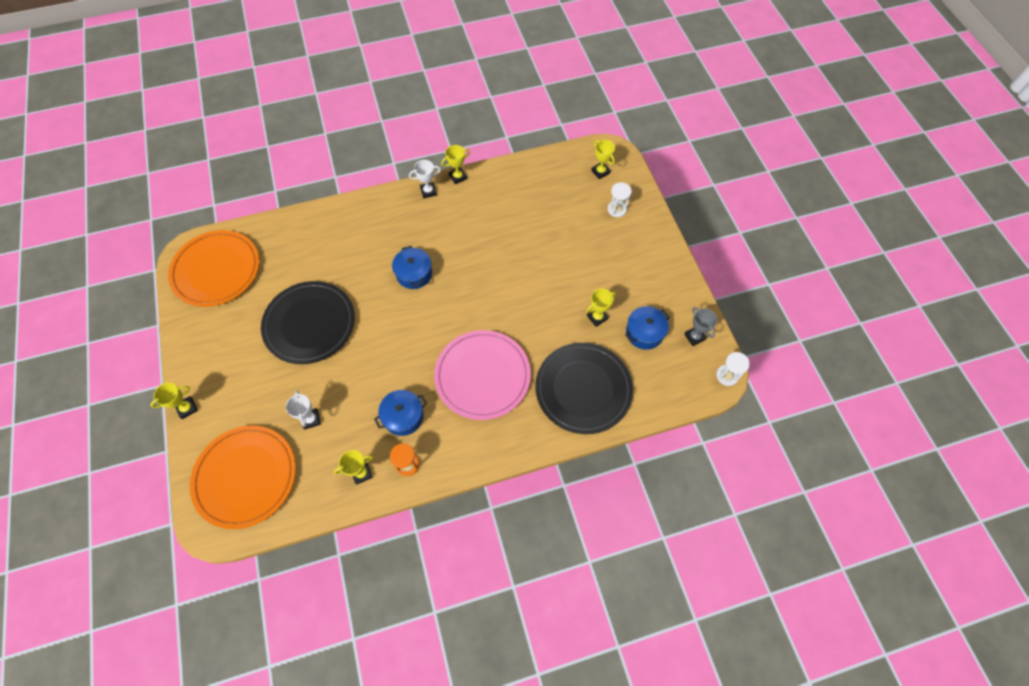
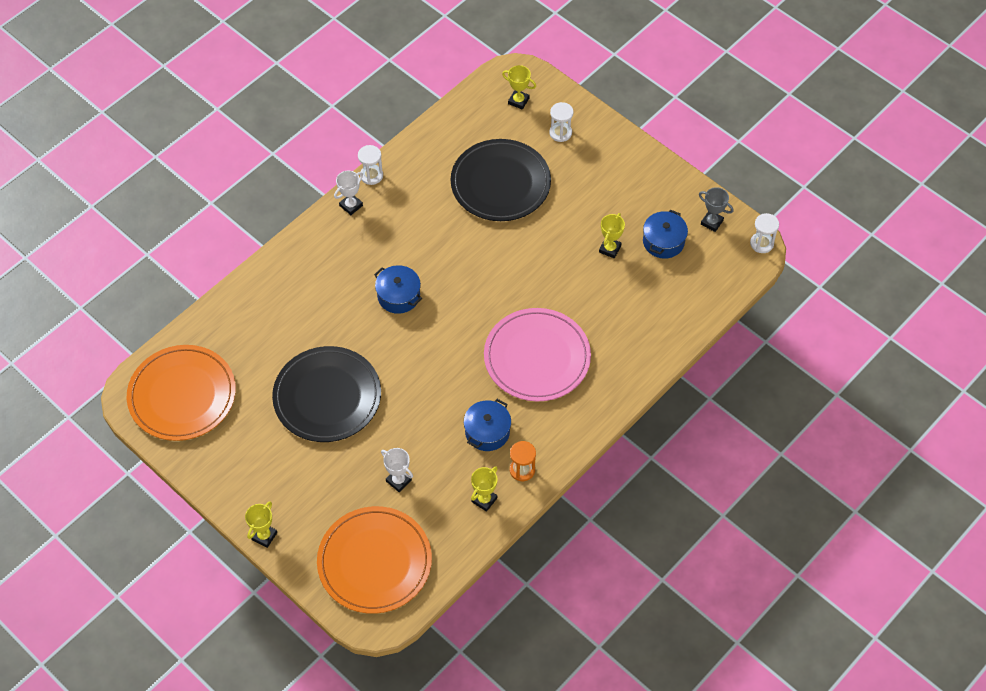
camera: 30 degrees left, 5 degrees down
yellow trophy [441,145,470,184] -> white hourglass [358,145,383,185]
black plate [535,343,633,434] -> black plate moved to [451,139,551,221]

